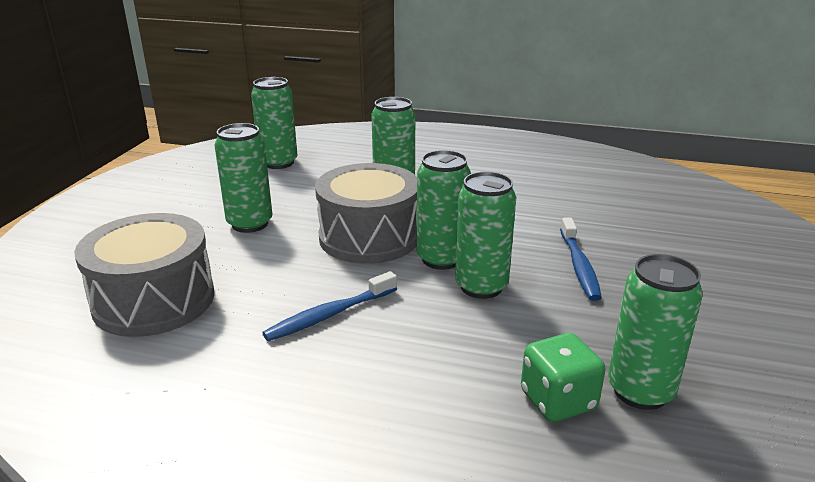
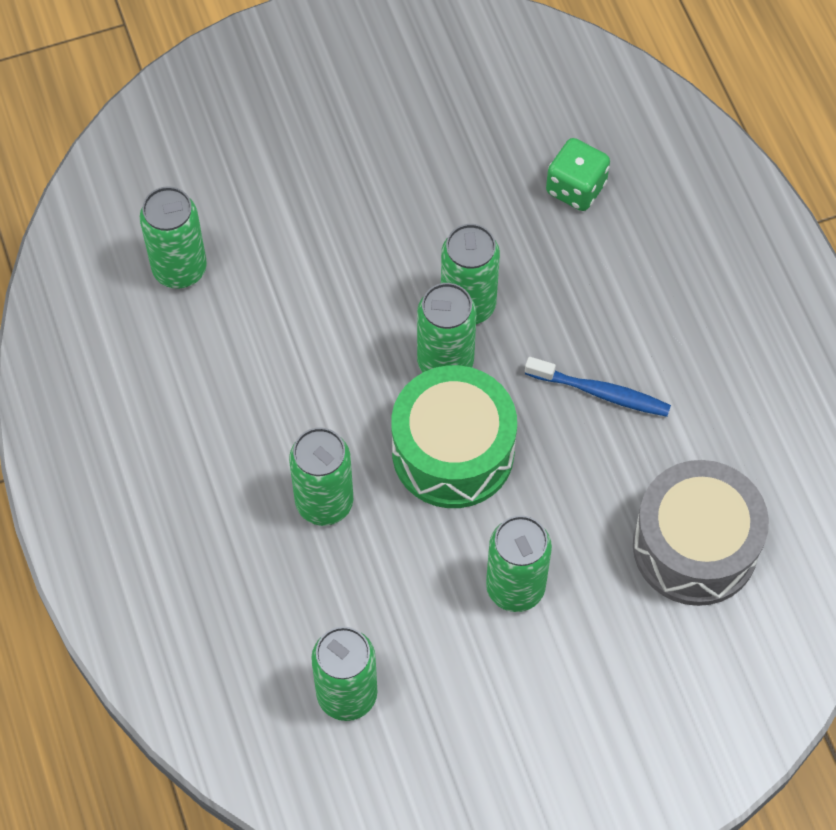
camera: 125 degrees left, 35 degrees up
grey drum [315,163,417,264] -> green drum [391,365,517,508]
blue toothbrush [560,218,602,301] -> none
green can [608,254,703,410] -> green can moved to [140,186,207,289]

